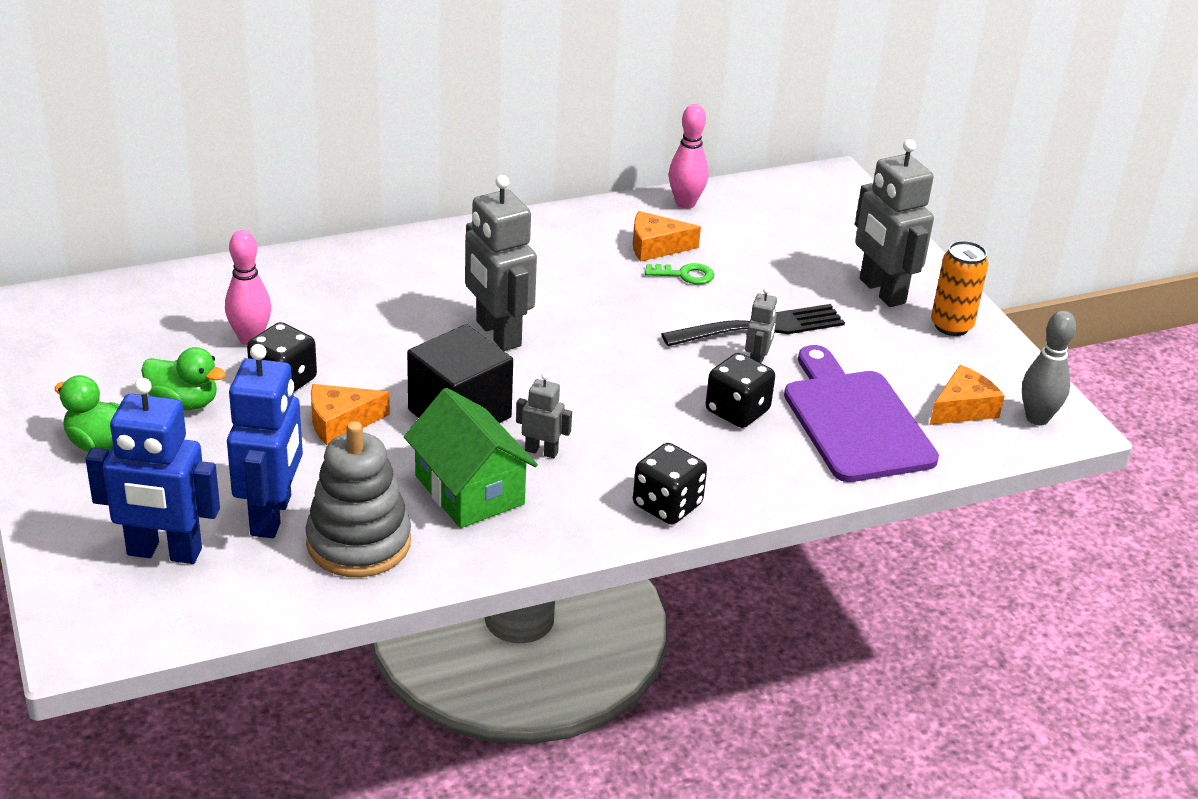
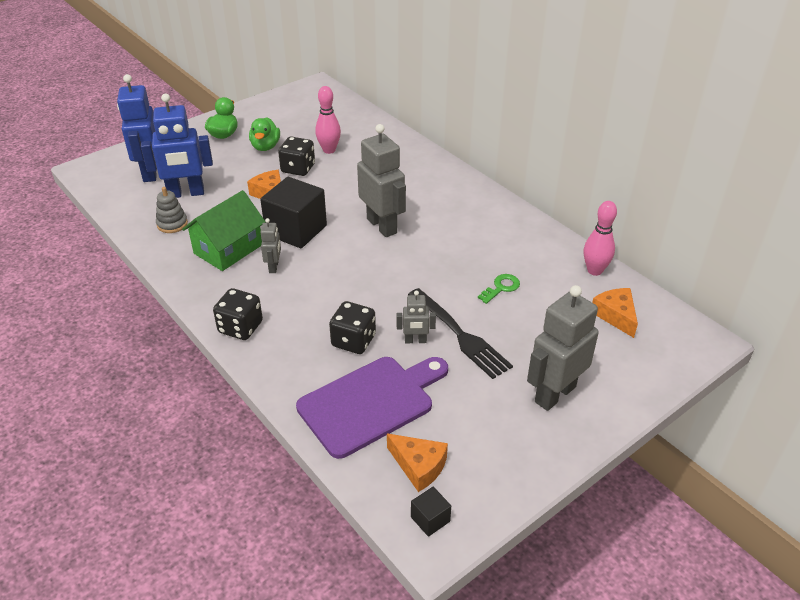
camera: 75 degrees right, 5 degrees up
grey stacking toy [306,421,411,577] -> grey stacking toy [156,187,188,233], size x0.54
grey robot [465,175,537,351] -> grey robot turned 105 degrees clockwise [357,124,406,237]
orange cheese [633,211,701,262] -> orange cheese moved to [592,288,638,338]
green key [645,263,714,285] -> green key turned 120 degrees counterclockwise [478,274,520,304]
orange can [931,241,988,336] -> none
grey bowling pin [1022,310,1076,425] -> black cube [411,487,451,537]

